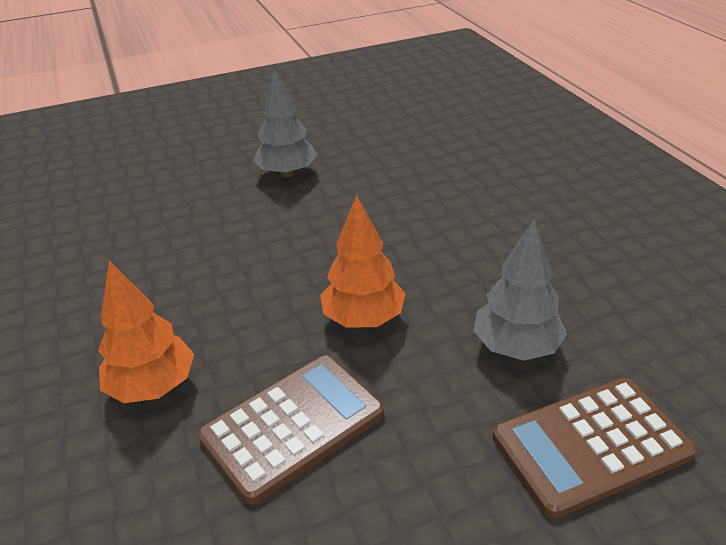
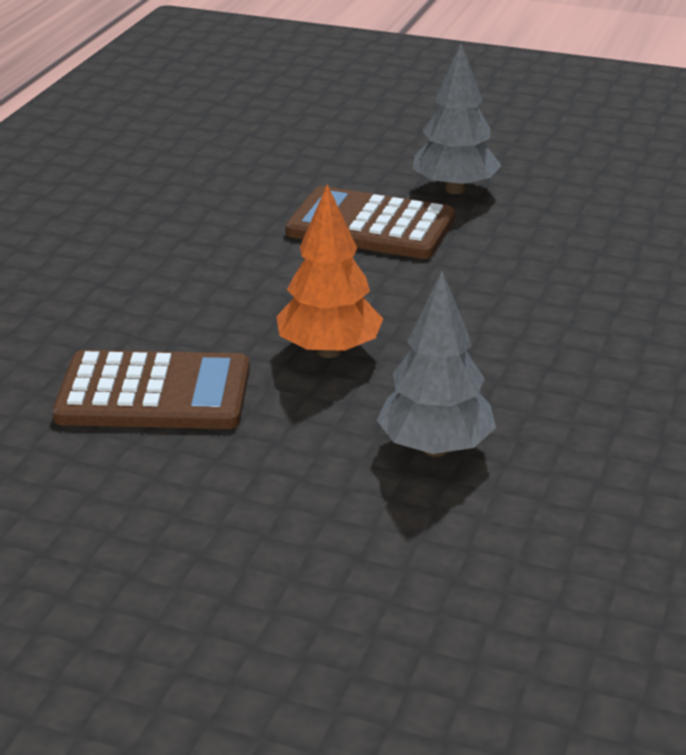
camera: 40 degrees right, 5 degrees down
orange tree [98,261,194,403] -> none
brown calculator [493,378,697,519] -> brown calculator moved to [285,186,455,259]

